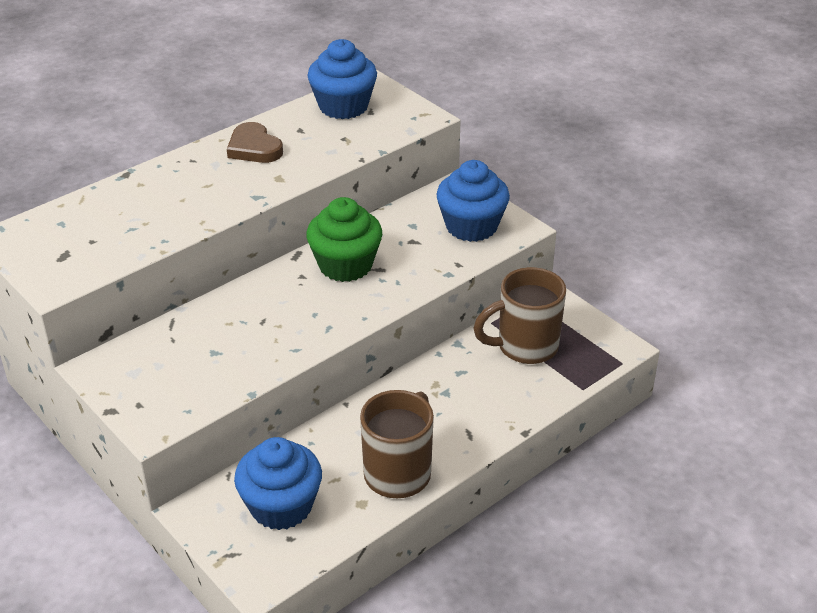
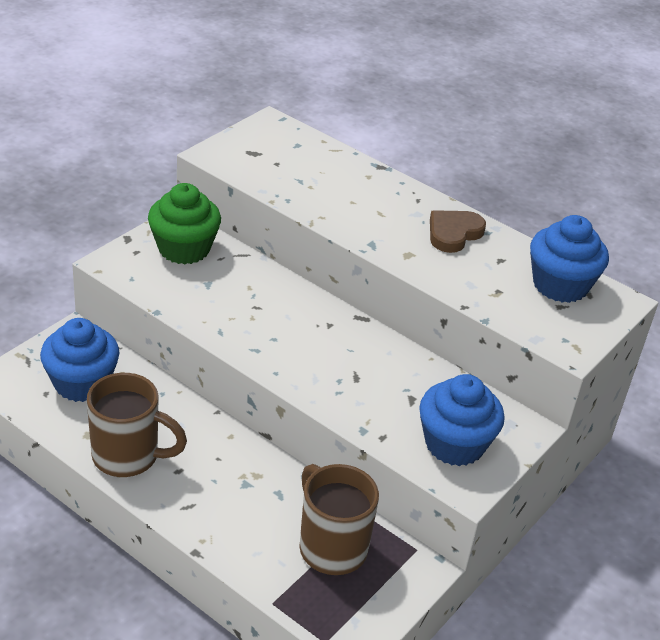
camera: 75 degrees right, 0 degrees up
green cupcake [306,197,382,282] -> green cupcake moved to [148,183,221,264]

